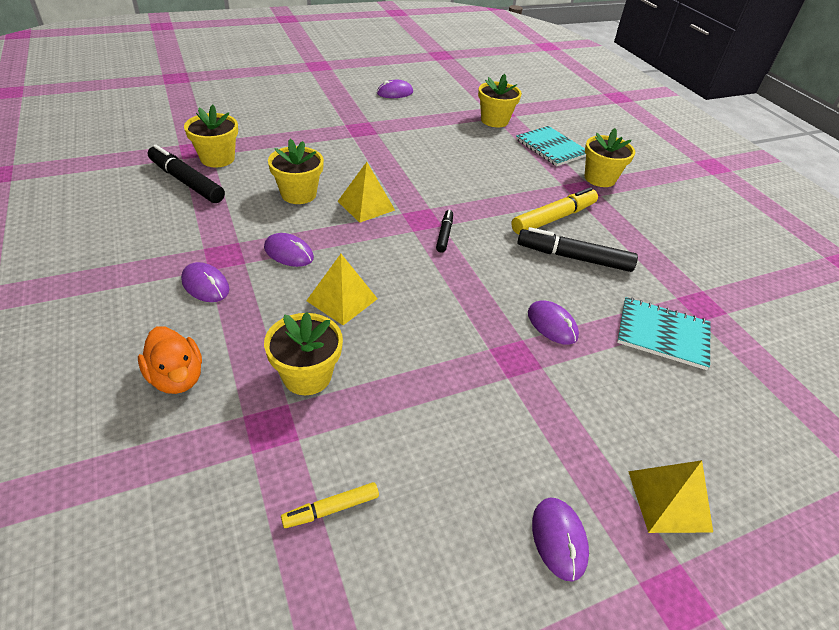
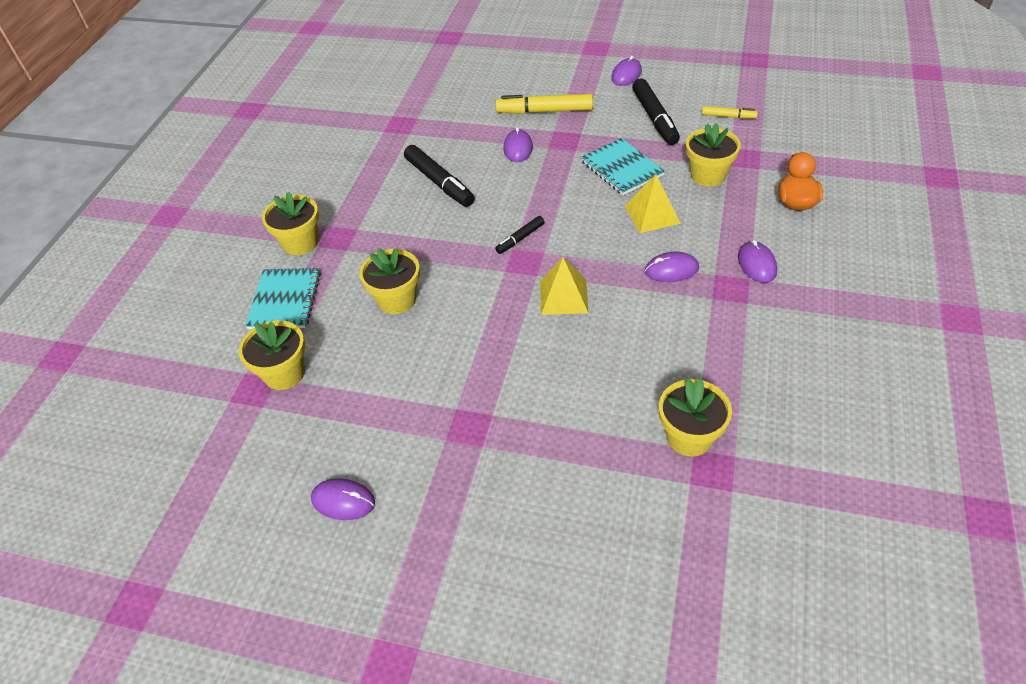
camera: 135 degrees left, 5 degrees up
black marker [148,144,225,203] -> black marker moved to [632,78,680,145]
purple mouse [264,233,314,267] -> purple mouse turned 75 degrees counterclockwise [645,252,699,282]
yellow flower pot [268,139,324,204] -> yellow flower pot moved to [359,248,420,314]
yellow marker [511,187,598,234] -> yellow marker moved to [496,94,593,114]
turquoise notebook [617,297,711,370] -> turquoise notebook moved to [581,138,665,195]
yellow pyramid [628,460,713,533] -> none

